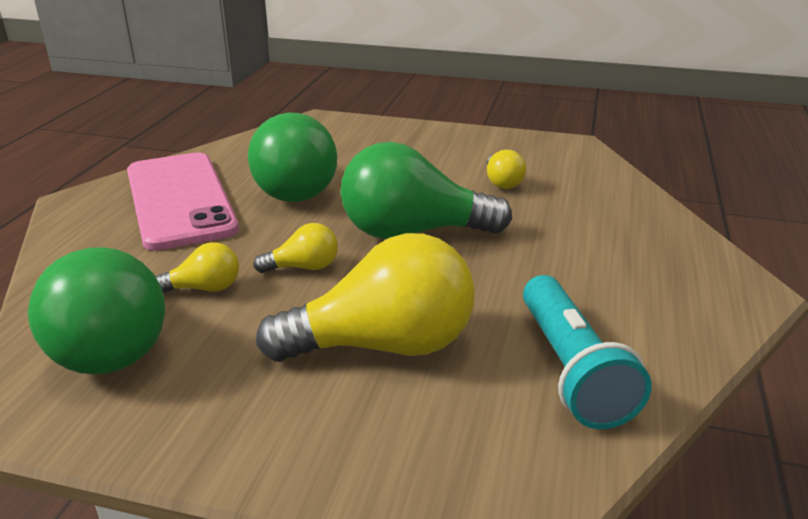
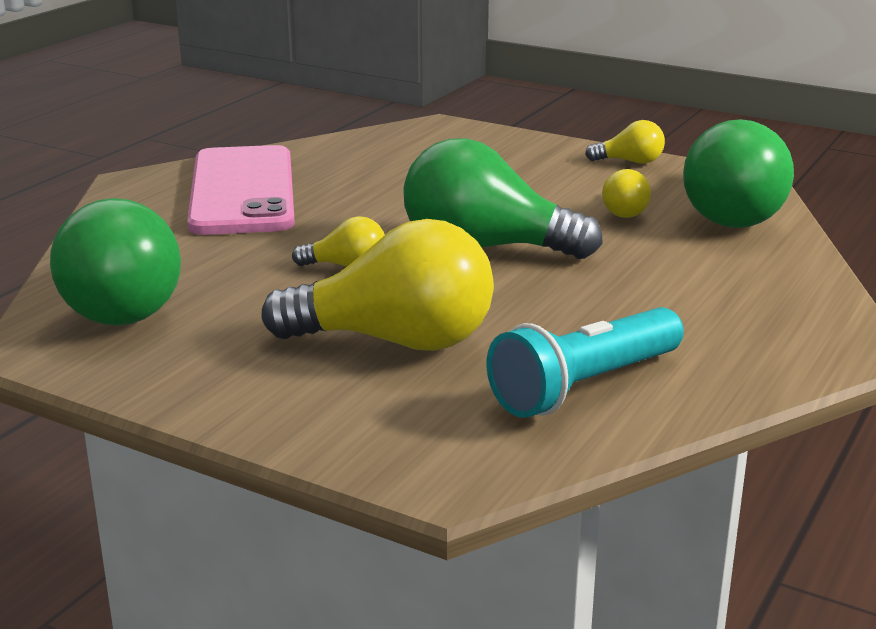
camera: 15 degrees right, 5 degrees down
yellow light bulb [155,242,239,293] -> yellow light bulb moved to [585,120,665,164]
green light bulb [248,113,337,202] -> green light bulb moved to [683,119,794,228]
turquoise flashlight [523,275,652,429] -> turquoise flashlight turned 45 degrees clockwise [486,307,684,418]

